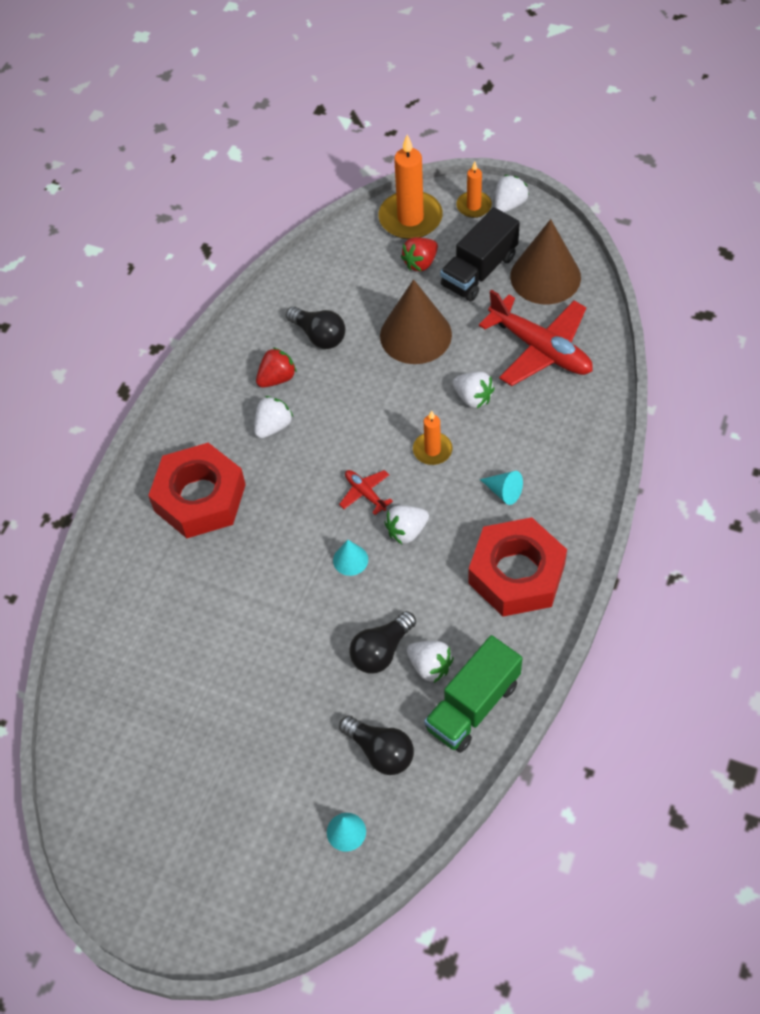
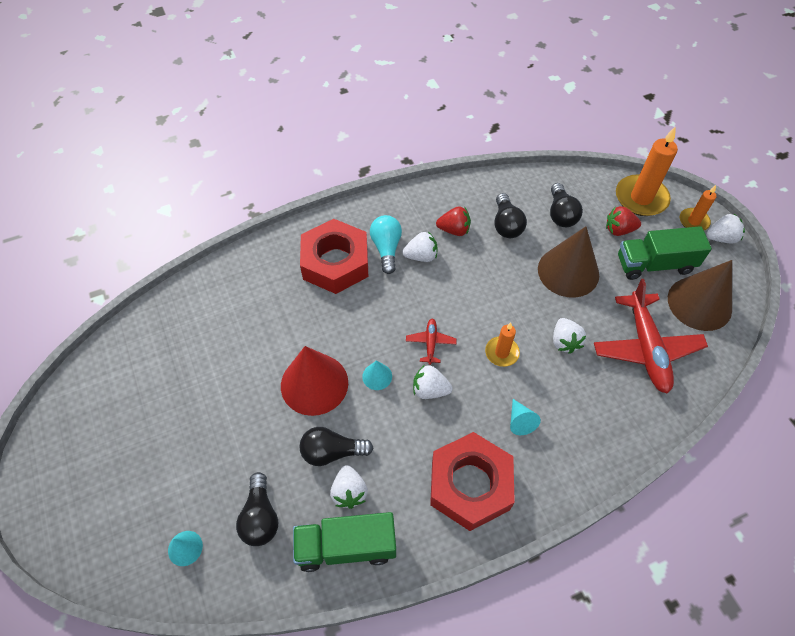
camera: 40 degrees right, 0 degrees up
black truck [440,207,520,301] -> green truck [618,226,712,280]
none -> red cone [281,346,348,416]
none -> turquoise light bulb [370,215,402,274]
none -> black light bulb [550,183,583,227]

